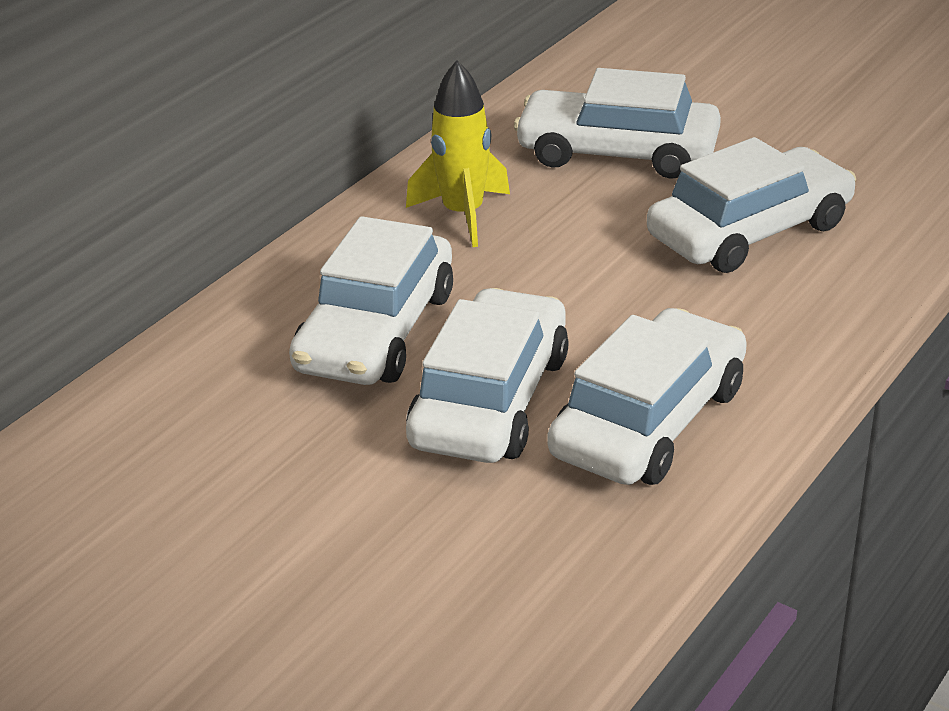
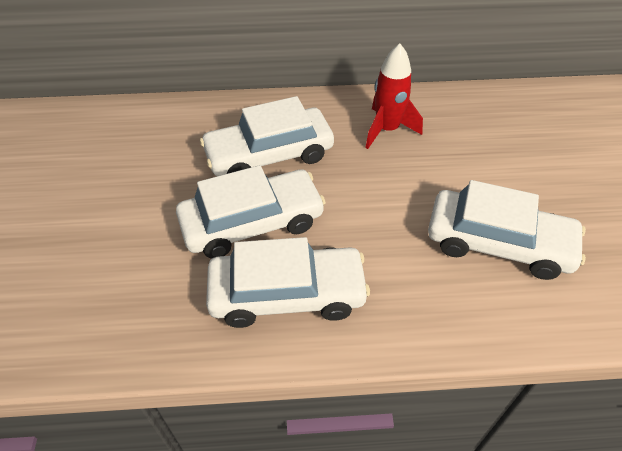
camera: 50 degrees right, 15 degrees up
yellow rocket [406,60,510,247] -> red rocket [365,43,423,149]
white car [514,68,721,179] -> none

